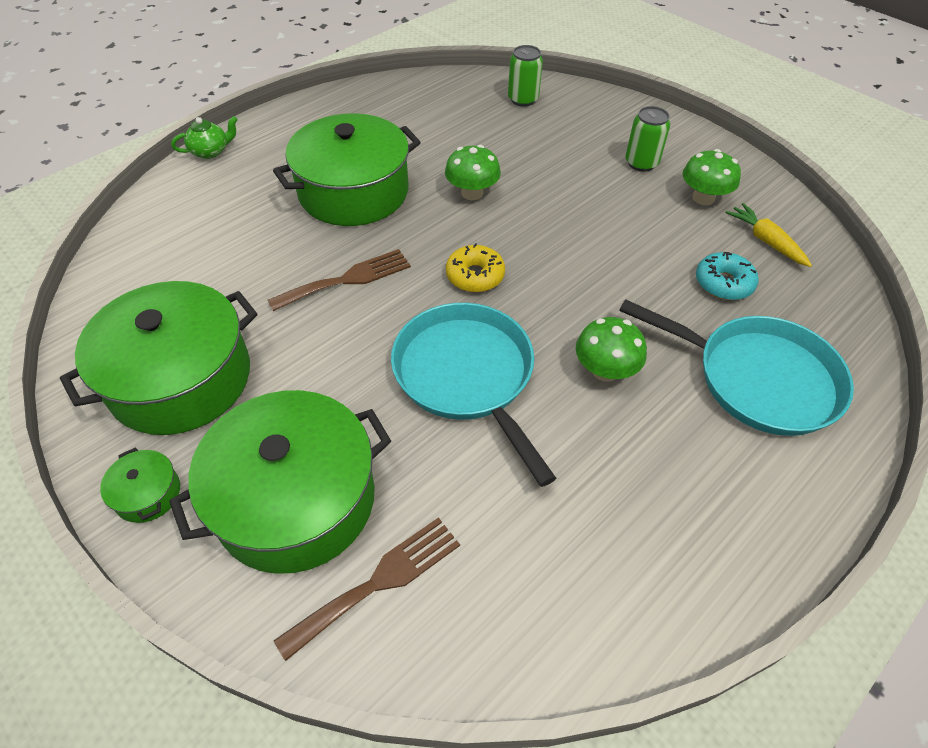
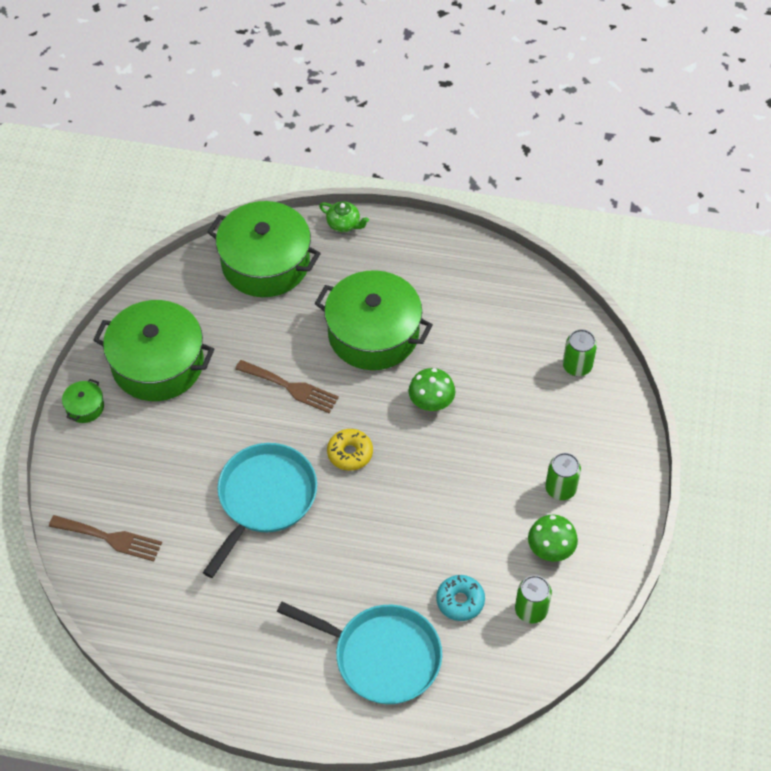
camera: 55 degrees right, 5 degrees up
green pot [169,390,391,574] -> green pot moved to [207,201,321,297]
green mushroom [576,317,647,382] -> none
turquoise pan [619,299,854,436] -> turquoise pan turned 60 degrees counterclockwise [277,602,442,704]
yellow carrot [725,203,812,267] -> green can [515,575,552,624]

